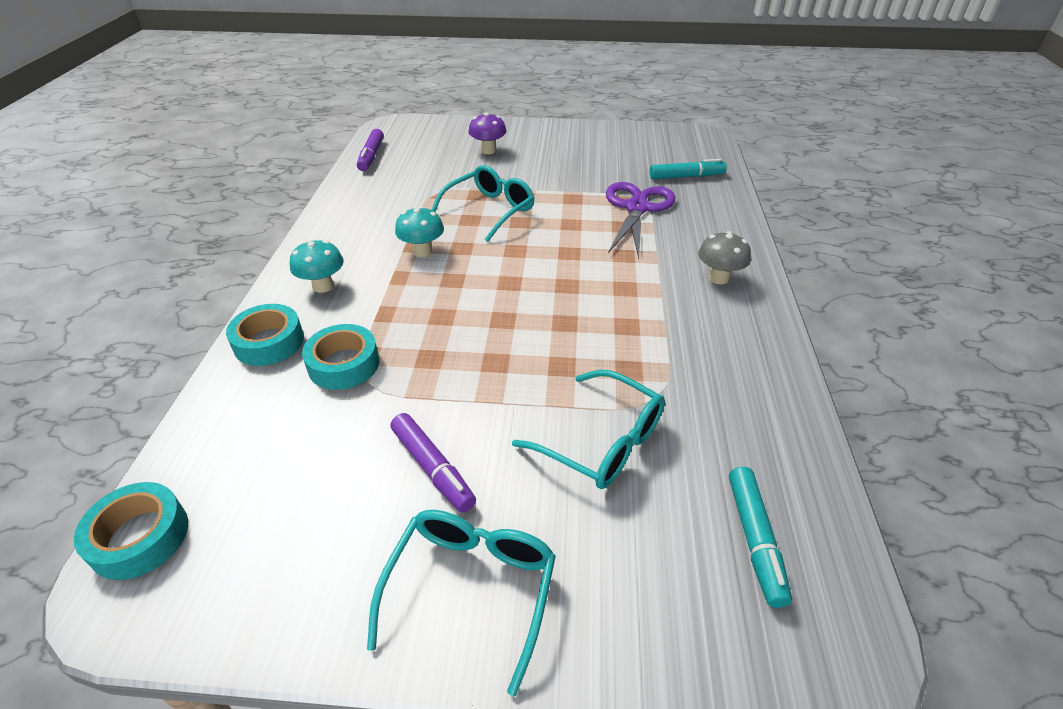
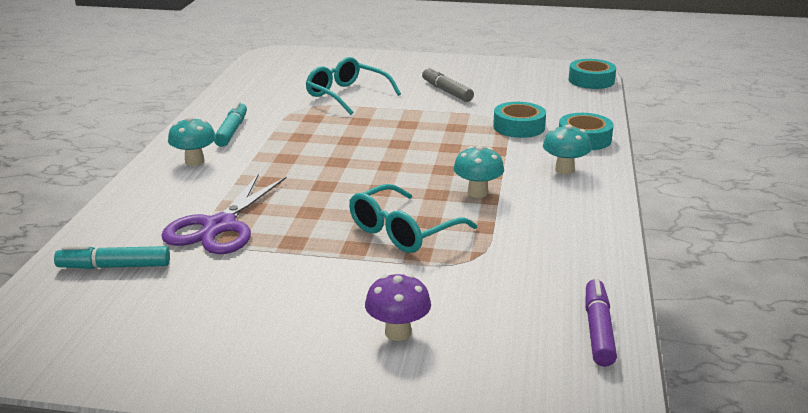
camera: 175 degrees left, 15 degrees down
turquoise glasses [367,510,556,696] -> none
purple marker [391,413,476,513] -> grey marker [422,67,474,102]
grey mushroom [698,231,751,284] -> turquoise mushroom [168,117,216,166]
turquoise marker [729,467,792,608] -> turquoise marker moved to [214,101,247,147]

